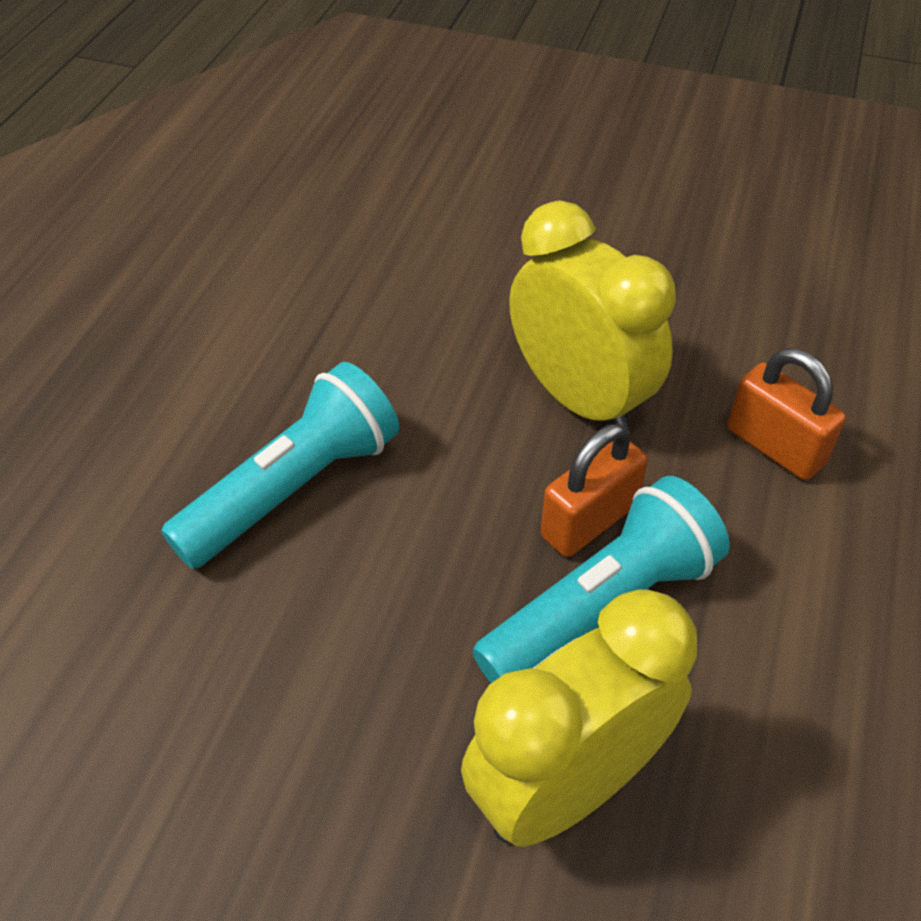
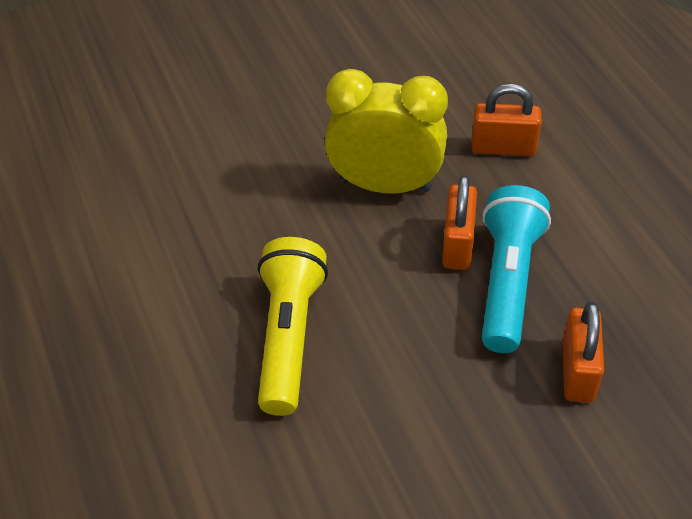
camera: 40 degrees left, 0 degrees up
turquoise flashlight [161,362,399,569] -> yellow flashlight [258,237,328,416]
yellow clock [461,589,698,847] -> orange padlock [562,302,604,403]

